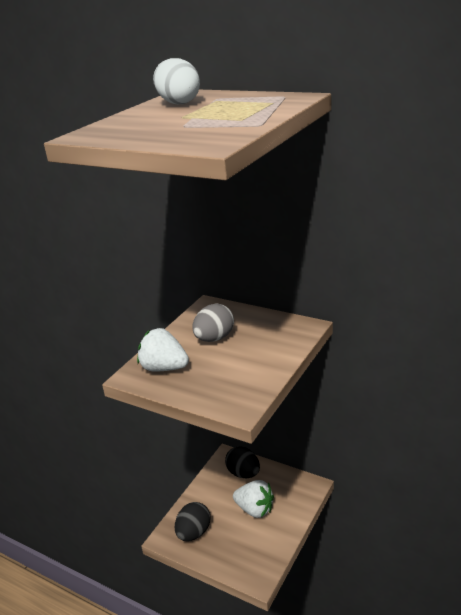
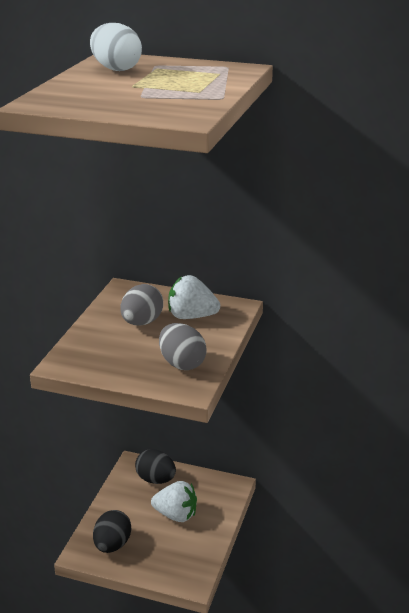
camera: 15 degrees left, 0 degrees up
white strawberry [137,328,189,372] -> white strawberry moved to [168,275,220,319]
none -> grey egg [159,323,207,370]

